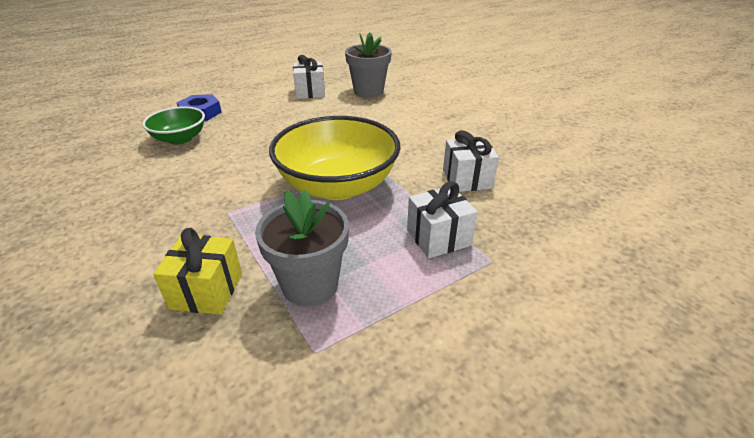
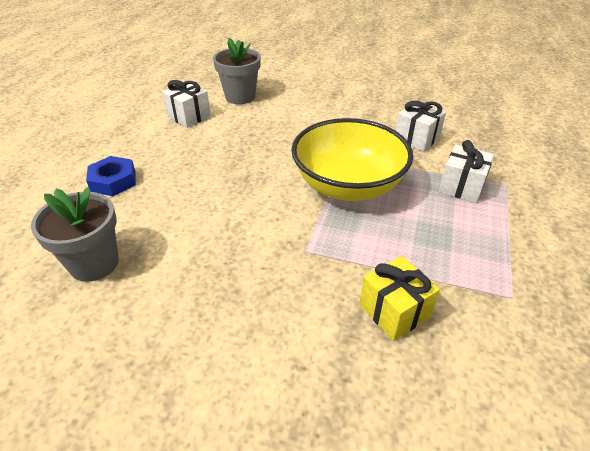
camera: 40 degrees left, 5 degrees up
green bowl [142,106,205,145] -> none
grey flower pot [255,190,349,307] -> grey flower pot moved to [31,187,119,282]

